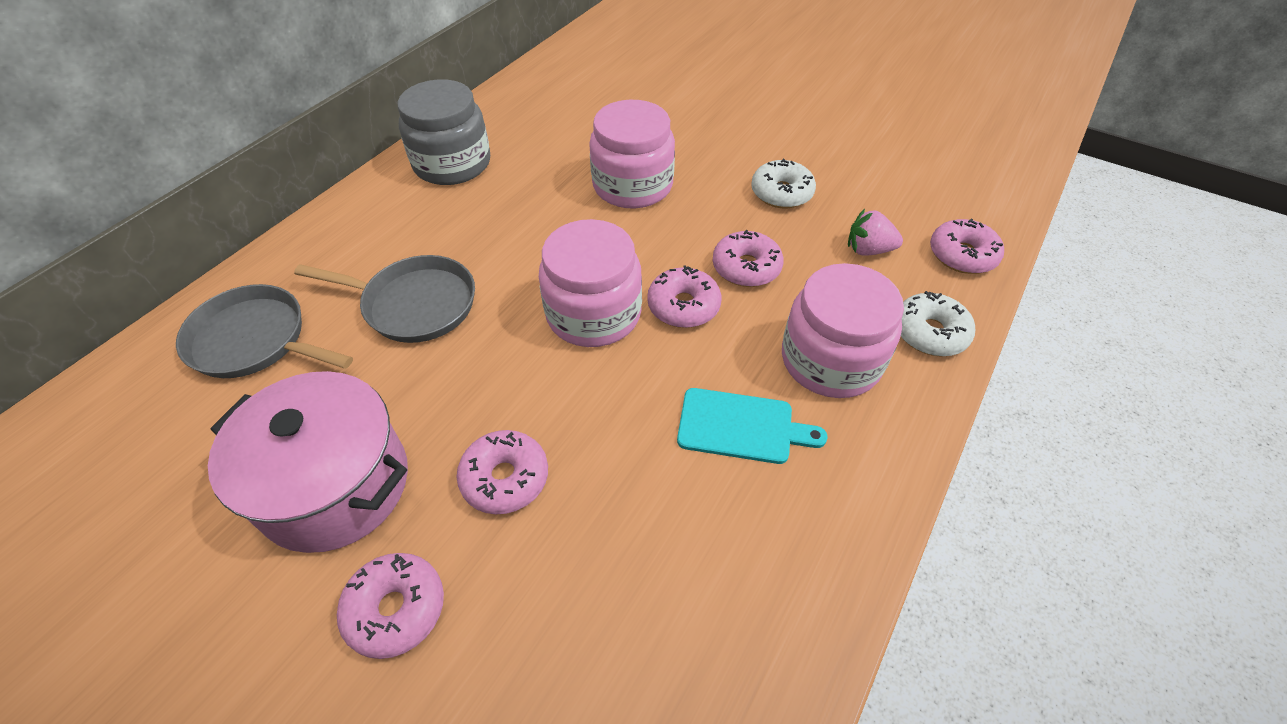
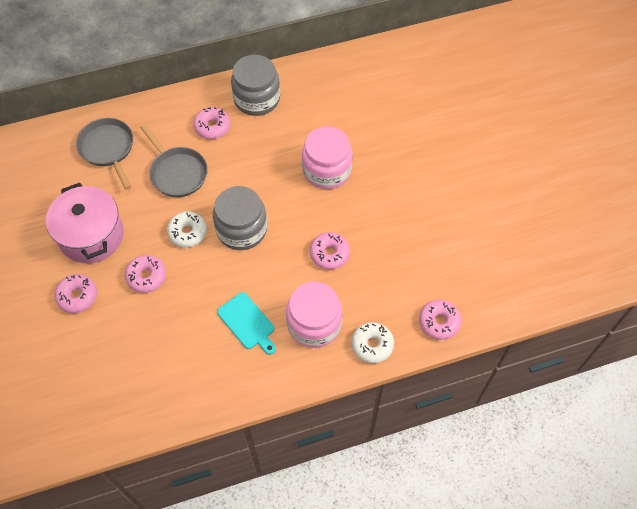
camera: 40 degrees right, 10 degrees up
pink jar [539,219,642,347] -> grey jar [213,186,267,250]
pink donut [647,265,722,328] -> pink donut moved to [193,107,230,139]
white donut [751,159,816,208] -> white donut moved to [167,211,207,248]
pink strawberry [848,209,903,255] -> none

